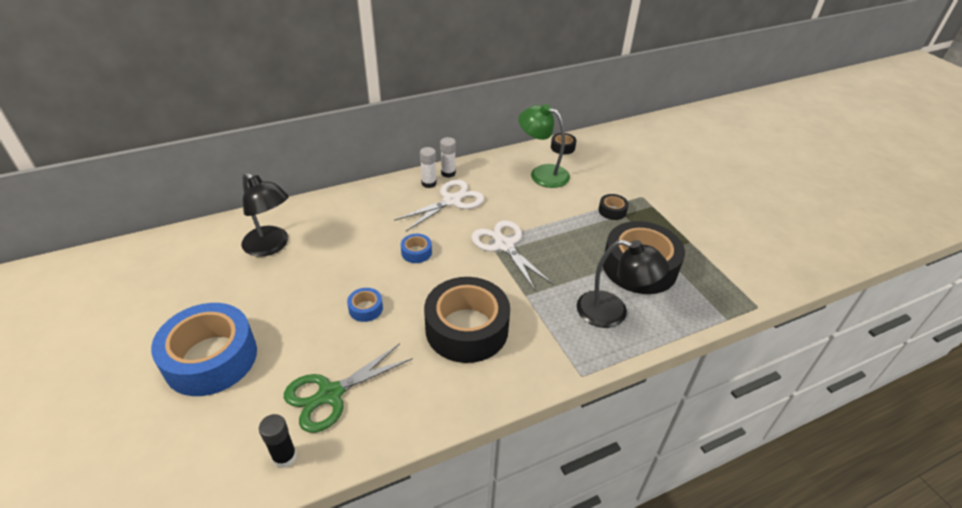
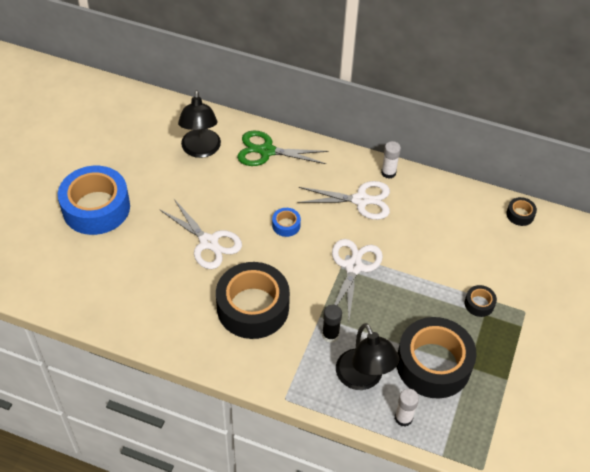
camera: 45 degrees right, 10 degrees up
black glue stick [259,414,297,468] -> black glue stick moved to [322,304,342,343]
green scissors [284,343,413,433] -> green scissors moved to [237,130,328,166]
blue tape [347,288,383,322] -> white scissors [159,199,242,269]
white glue stick [420,147,437,188] -> white glue stick moved to [395,389,419,427]
green lamp [518,104,570,188] -> none

